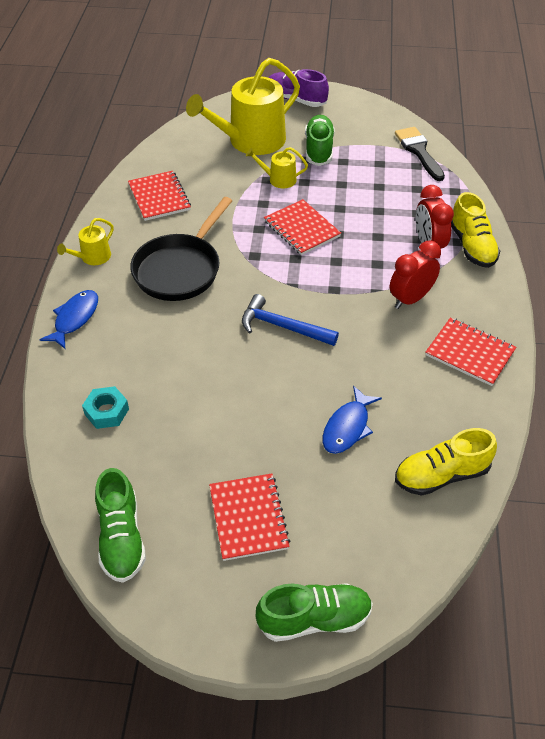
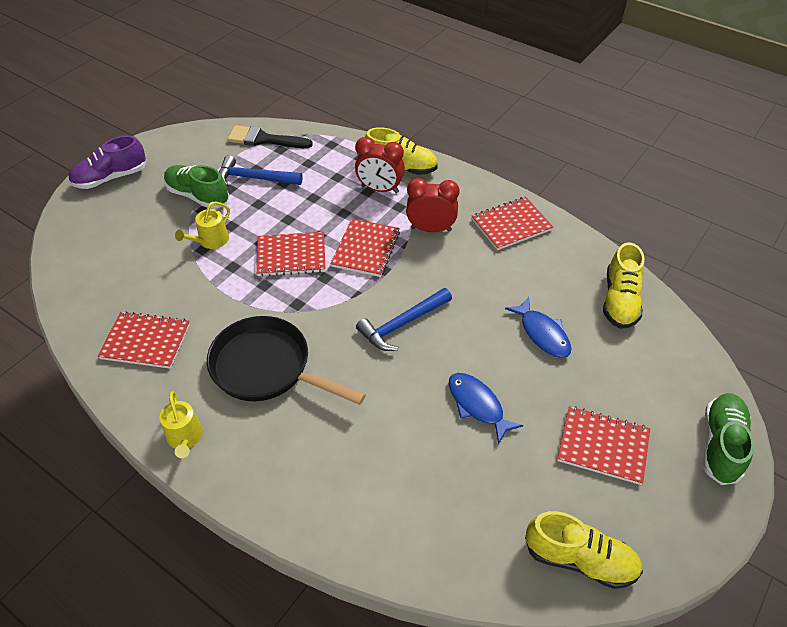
camera: 60 degrees left, 0 degrees up
blue fish [39,290,98,349] -> blue fish moved to [449,373,523,444]
turquoise nut [82,386,129,429] -> none
green shoe [95,468,146,583] -> yellow shoe [525,511,643,589]
black pan [130,197,232,301] -> black pan turned 150 degrees clockwise [207,316,366,405]
yellow watering can [186,58,300,155] -> none
red clock [389,240,441,309] -> red clock turned 105 degrees clockwise [406,178,460,232]
none -> blue hammer [219,155,303,187]
none -> red notebook [330,219,400,277]

